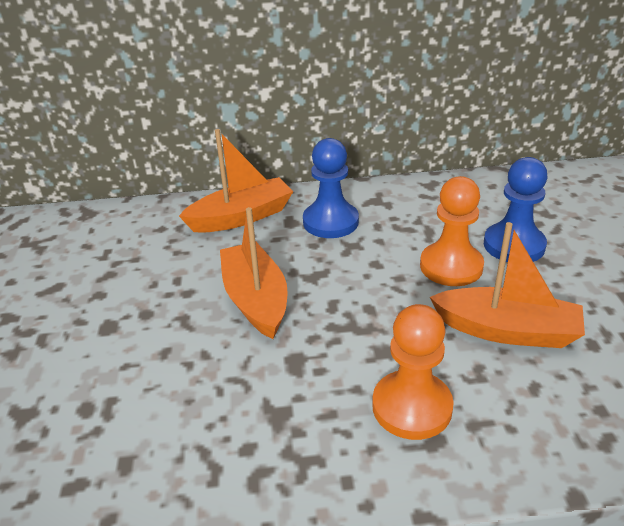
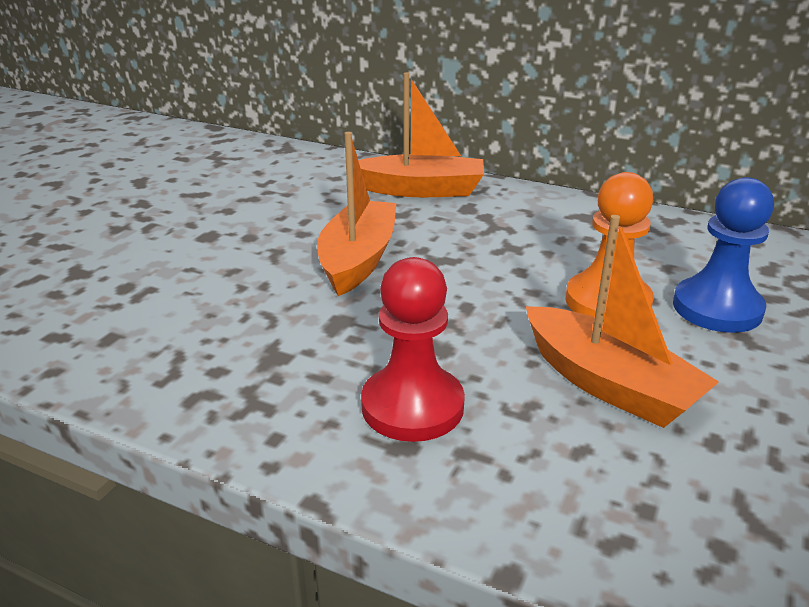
camera: 30 degrees right, 5 degrees down
blue pawn [303,138,359,238] -> none
orange pawn [372,304,454,440] -> red pawn [361,257,465,442]

